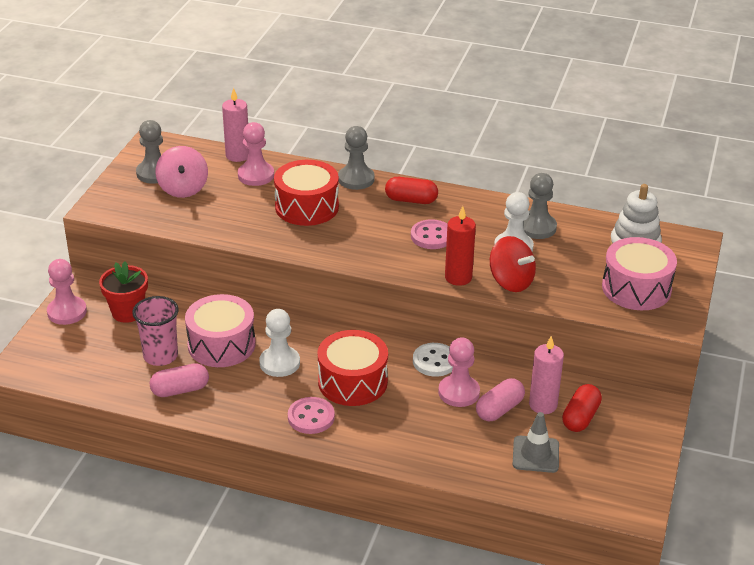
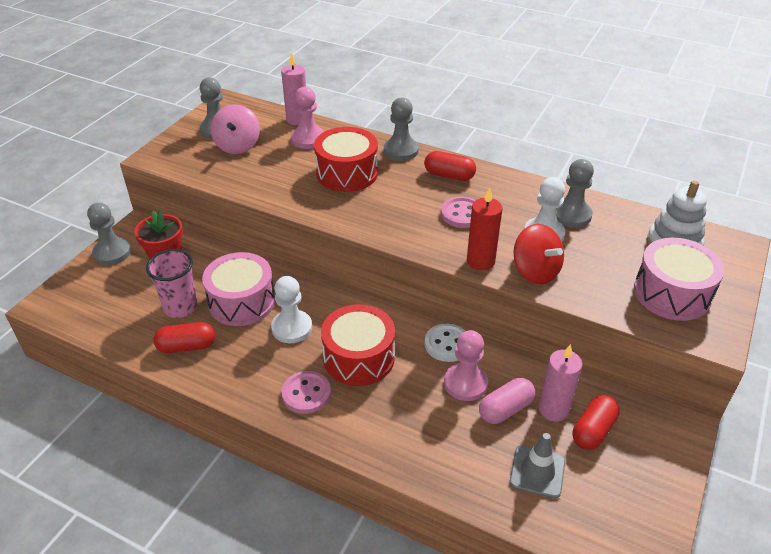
camera: 10 degrees right, 5 degrees up
pink pawn [47,259,87,325] -> grey pawn [87,203,131,265]
pink capsule [150,363,209,397] -> red capsule [153,322,215,353]

